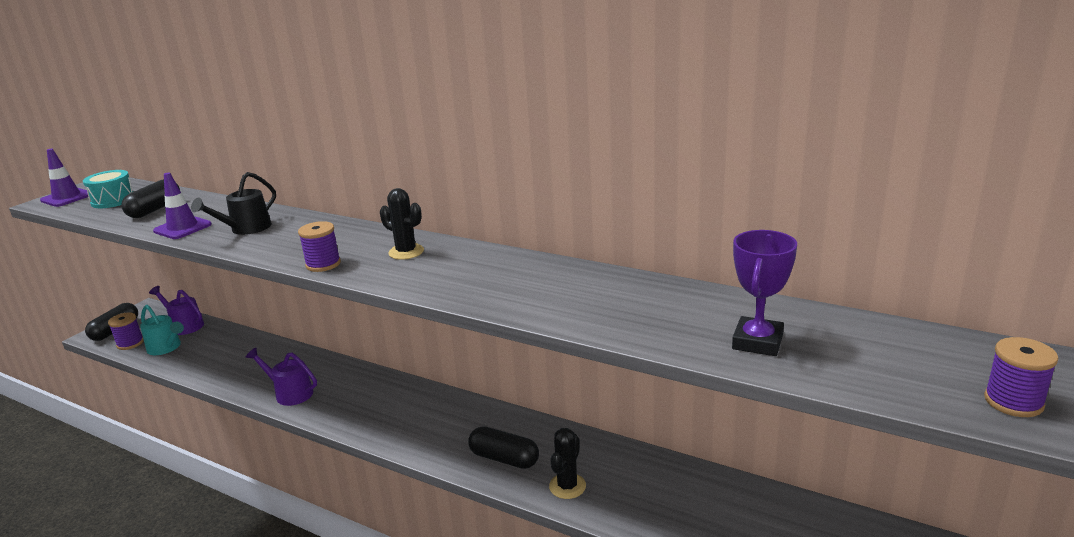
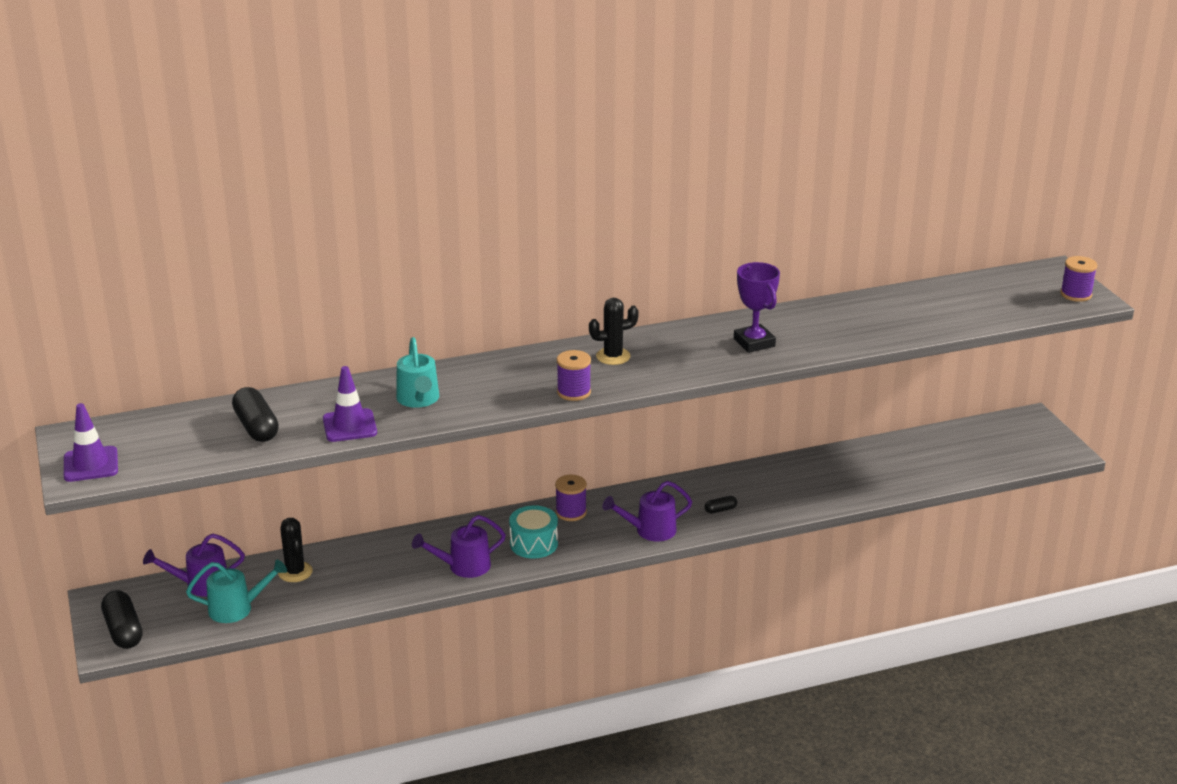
camera: 50 degrees left, 5 degrees up
turquoise drum [83,170,133,208] -> turquoise drum moved to [509,505,558,558]
purple spool [108,313,144,350] -> purple spool moved to [555,475,587,521]
black watering can [191,172,276,235] -> turquoise watering can [396,337,439,408]
black capsule [468,426,539,469] -> black capsule [705,496,737,513], size x0.49
black cactus [549,428,586,499] -> black cactus moved to [278,518,313,582]
purple trophy [732,230,797,356] -> purple trophy moved to [734,262,780,353]
none -> purple watering can [602,481,692,541]

